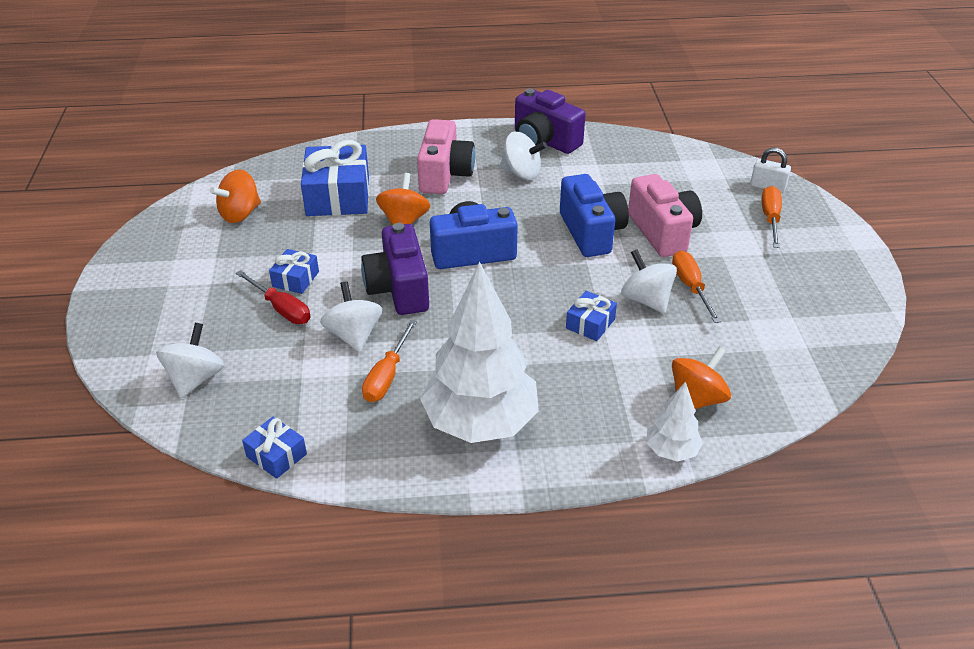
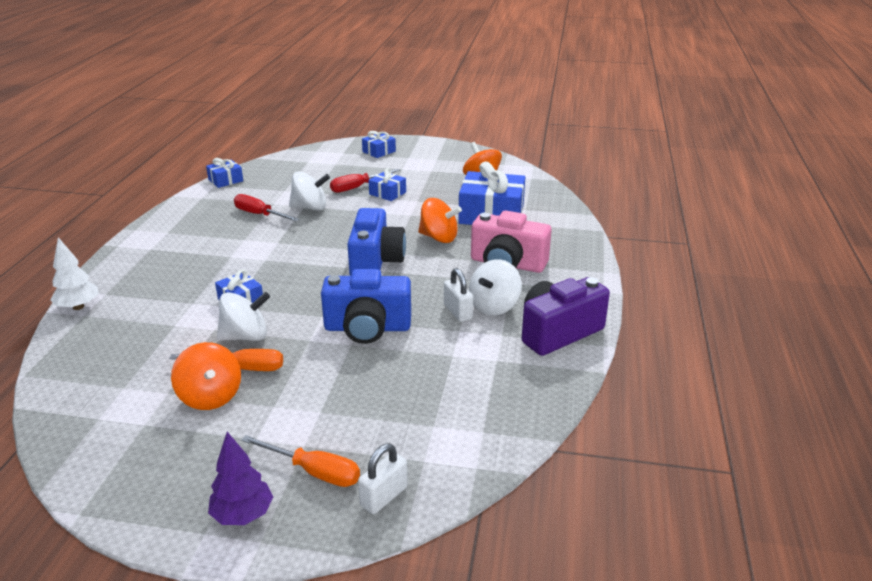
camera: 105 degrees right, 10 degrees down
white spinning top [156,323,224,398] -> none
purple camera [361,223,429,315] -> none
orange screwdriver [362,320,417,402] -> red screwdriver [234,194,300,222]
white tree [420,261,539,443] -> none
pink camera [628,174,702,257] -> none
orange spinning top [672,347,731,409] -> orange spinning top moved to [171,342,241,410]
none -> purple tree [208,432,273,525]
none -> blue gift [362,131,396,158]
none -> white padlock [444,268,473,322]

